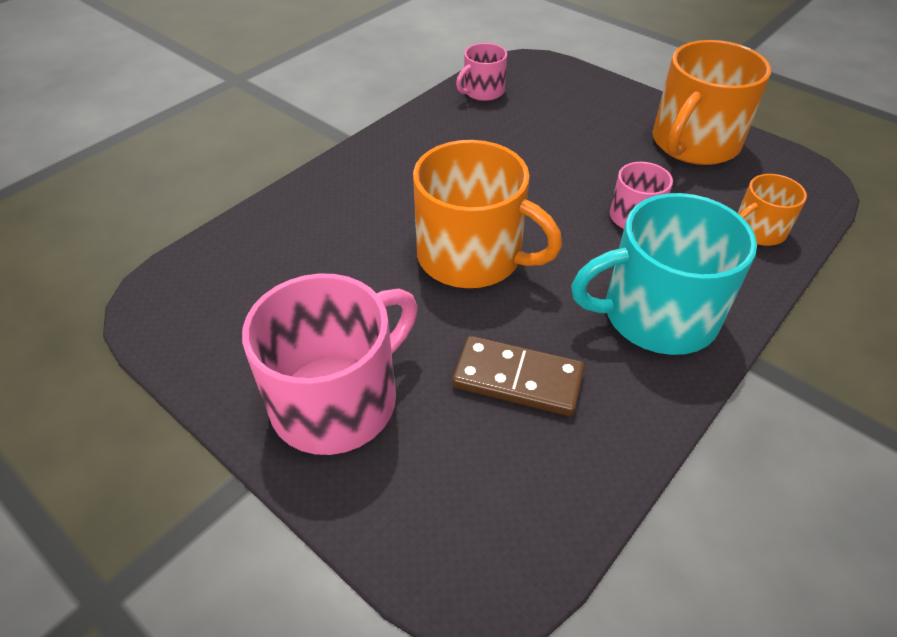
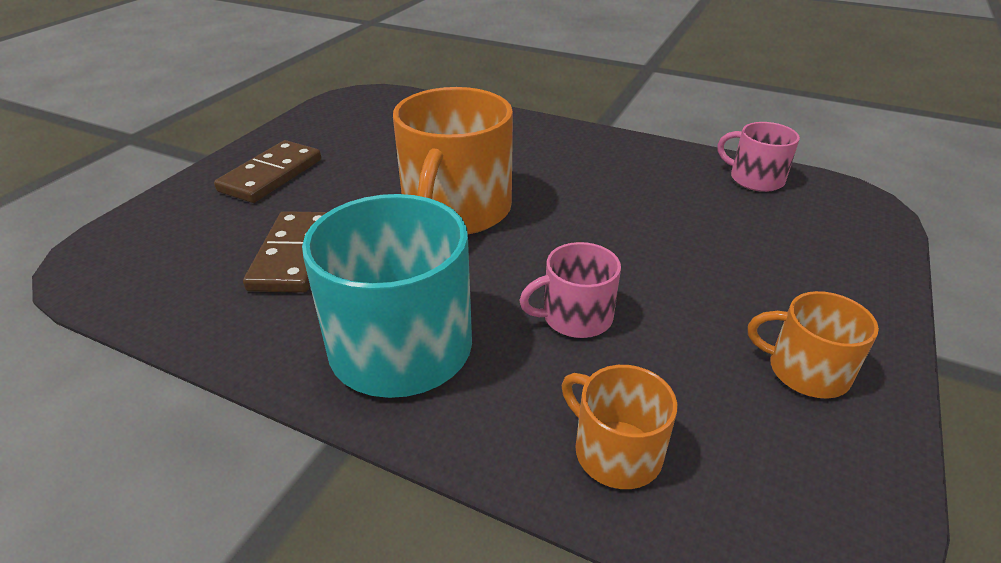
camera: 75 degrees right, 10 degrees down
pink mug [242,273,418,455] -> brown domino [214,140,321,203]
orange mug [652,40,771,165] -> orange mug [748,291,879,399], size x0.52

